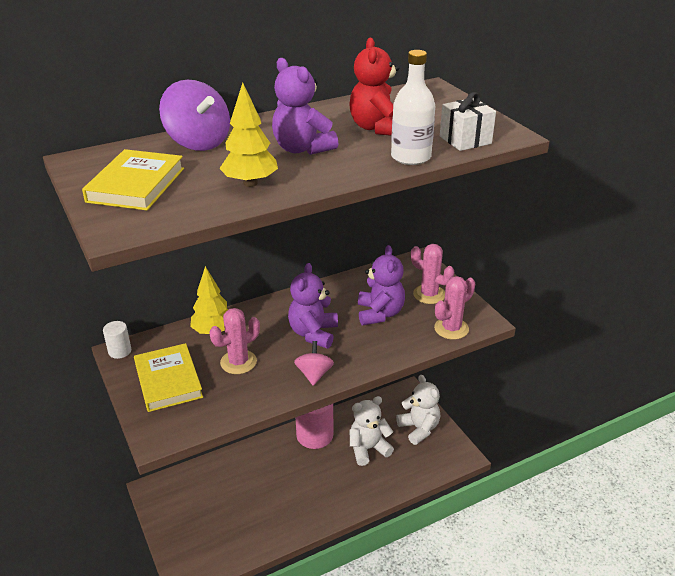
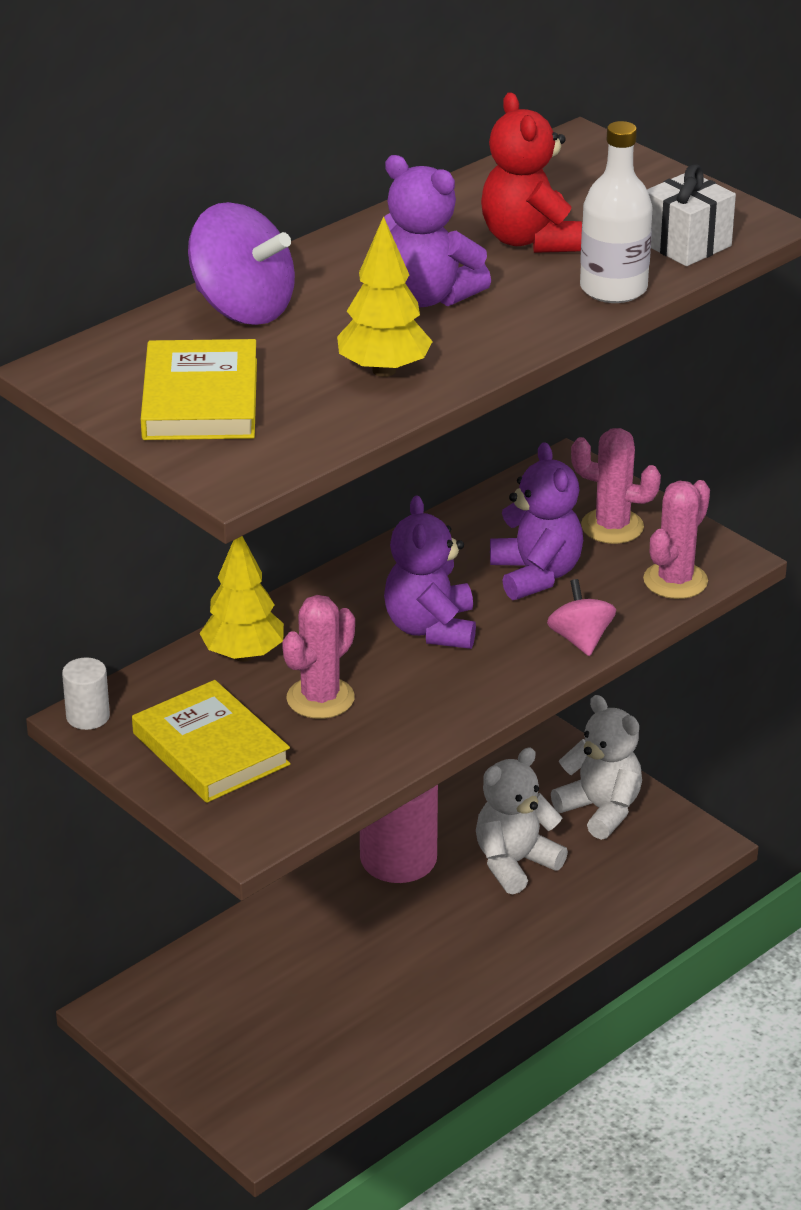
camera: 15 degrees left, 0 degrees up
pink spinning top [294,341,334,386] -> pink spinning top moved to [547,579,616,656]

